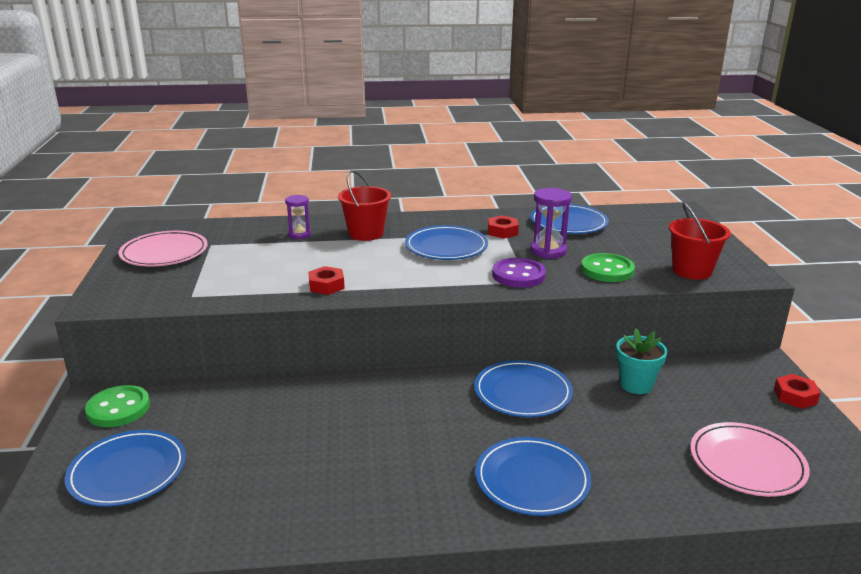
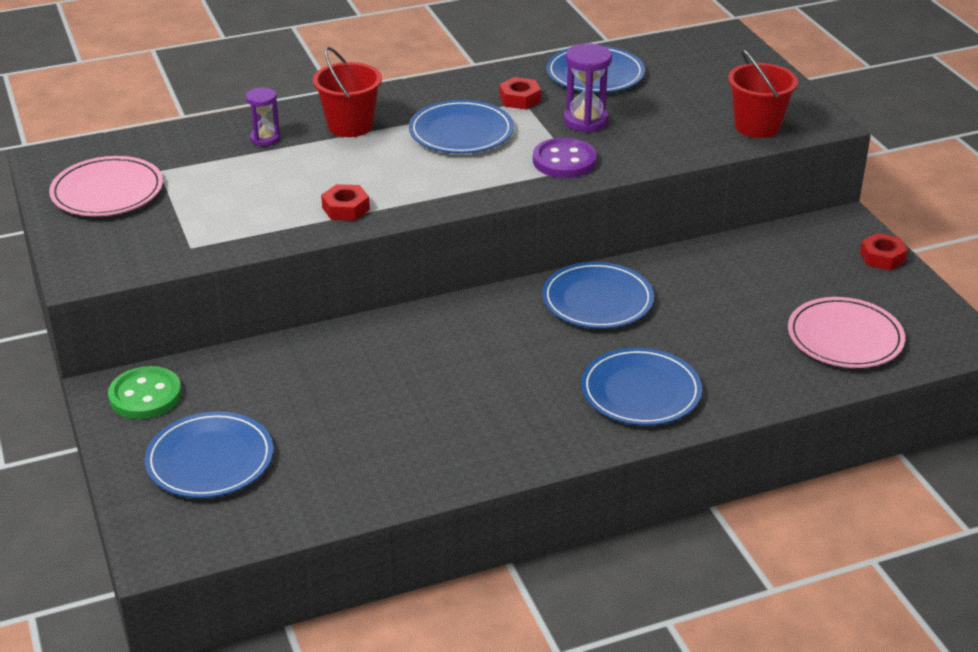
camera: 15 degrees left, 10 degrees up
green button [581,253,635,282] -> none
turquoise flower pot [616,328,667,394] -> none

